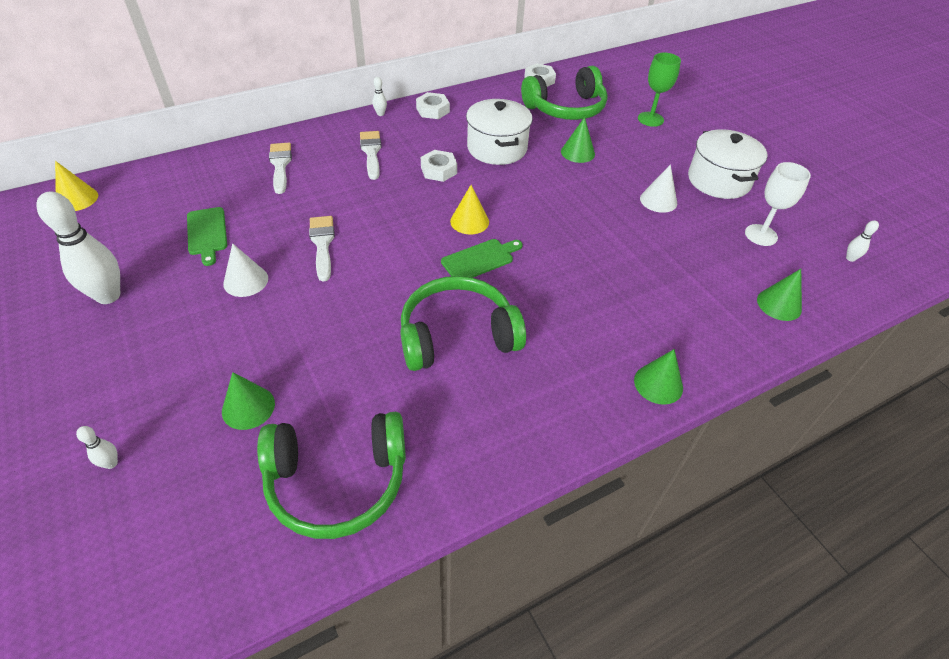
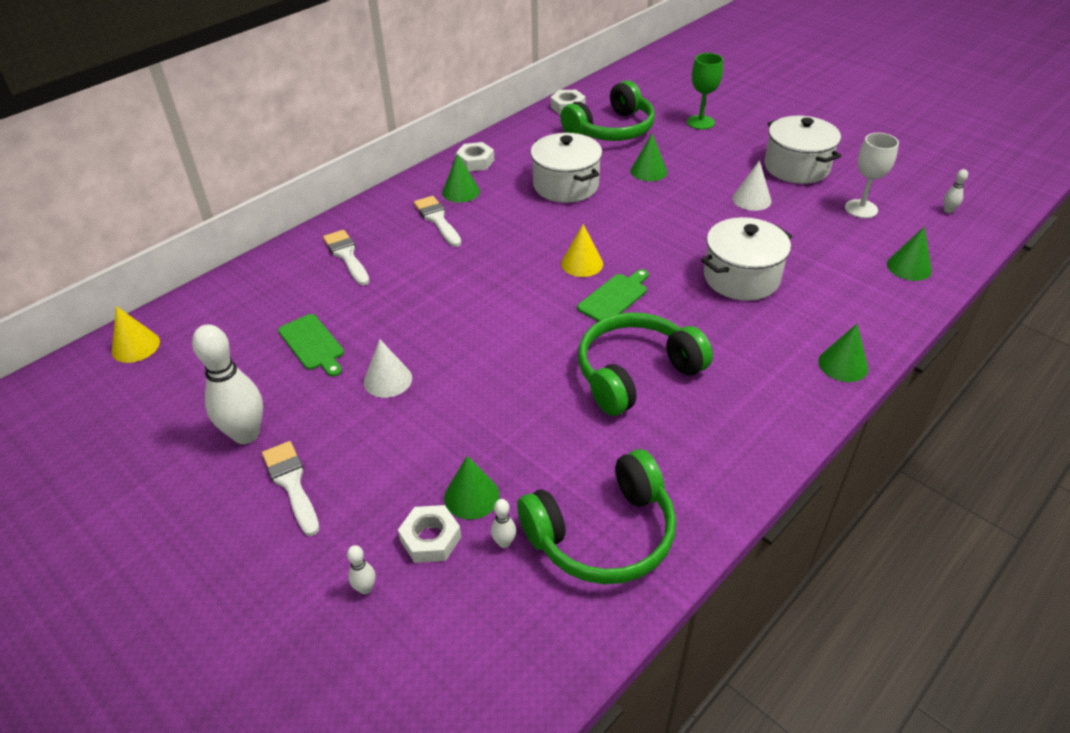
camera: 15 degrees left, 5 degrees down
white brush [309,216,335,282] -> white brush moved to [262,441,319,536]
white bowling pin [373,77,387,116] -> white bowling pin moved to [491,499,516,548]
white nut [421,150,457,182] -> white nut moved to [398,505,461,563]
none -> green cone [442,153,480,203]
none -> white pot [701,217,792,301]

